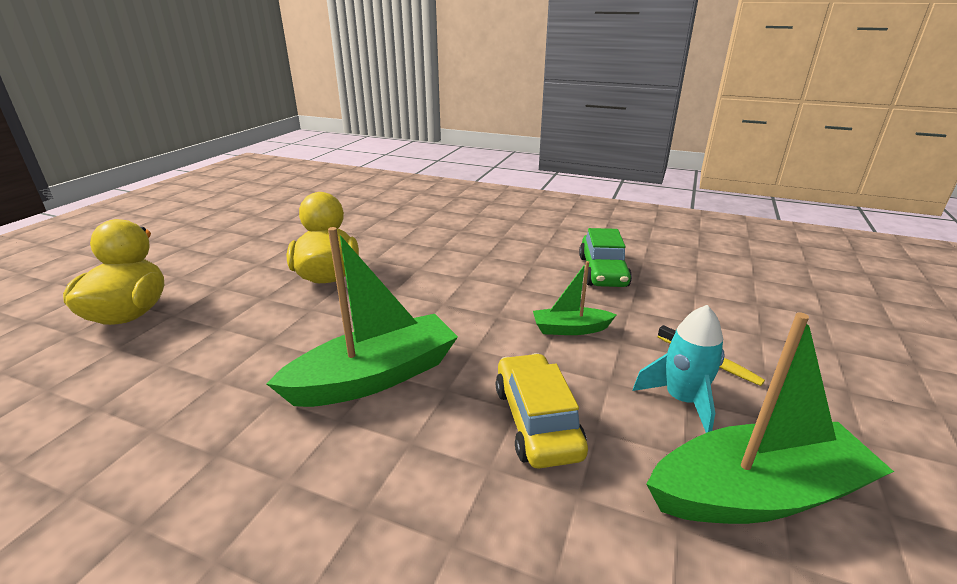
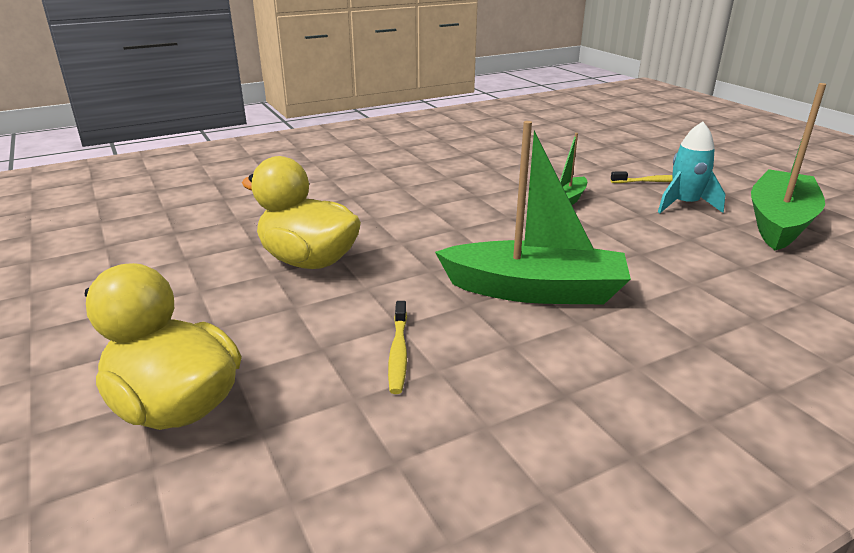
camera: 50 degrees left, 0 degrees up
green boat [266,227,458,407] -> green boat turned 90 degrees clockwise [435,121,631,304]
yellow car [496,353,588,469] -> none
green car [579,228,632,287] -> none
none -> yellow toothbrush [388,301,407,394]

